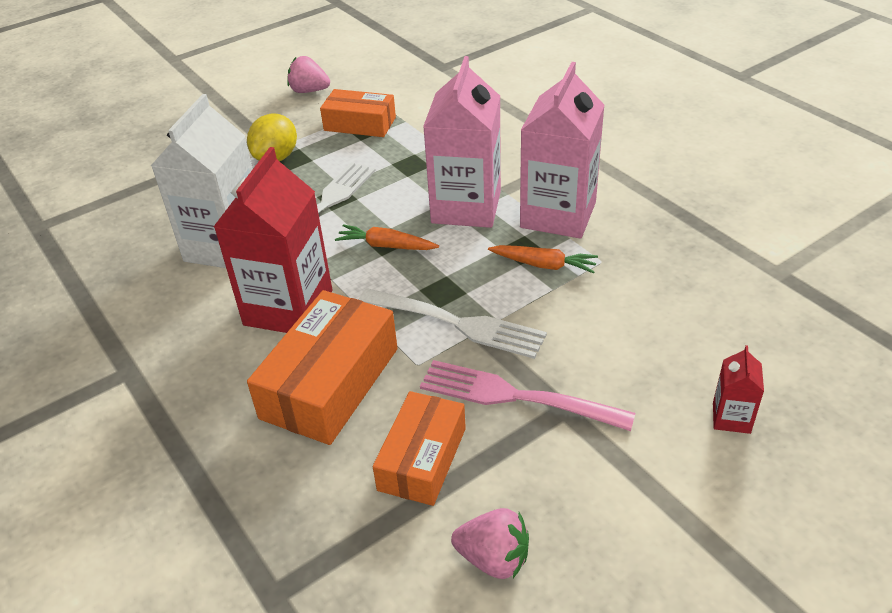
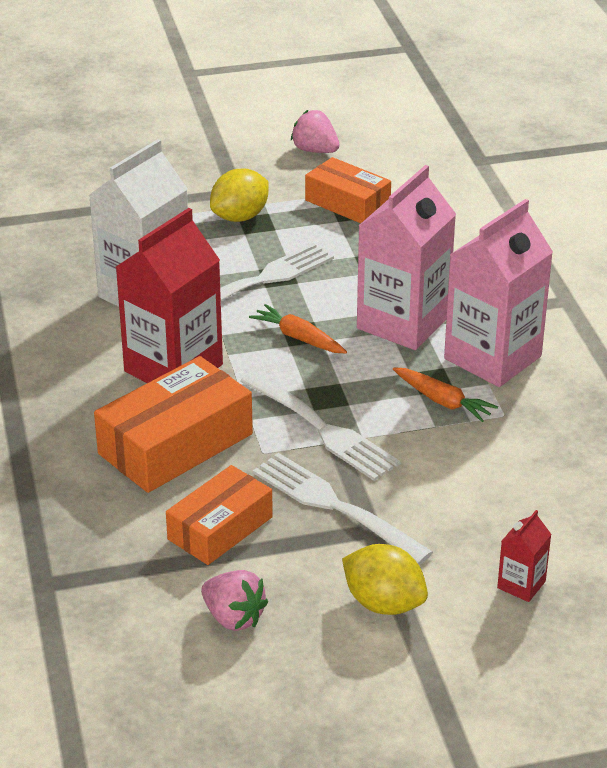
camera: 20 degrees right, 5 degrees down
pink fork [420,360,636,431] -> white fork [253,453,433,565]
none -> yellow lemon [342,544,428,615]

